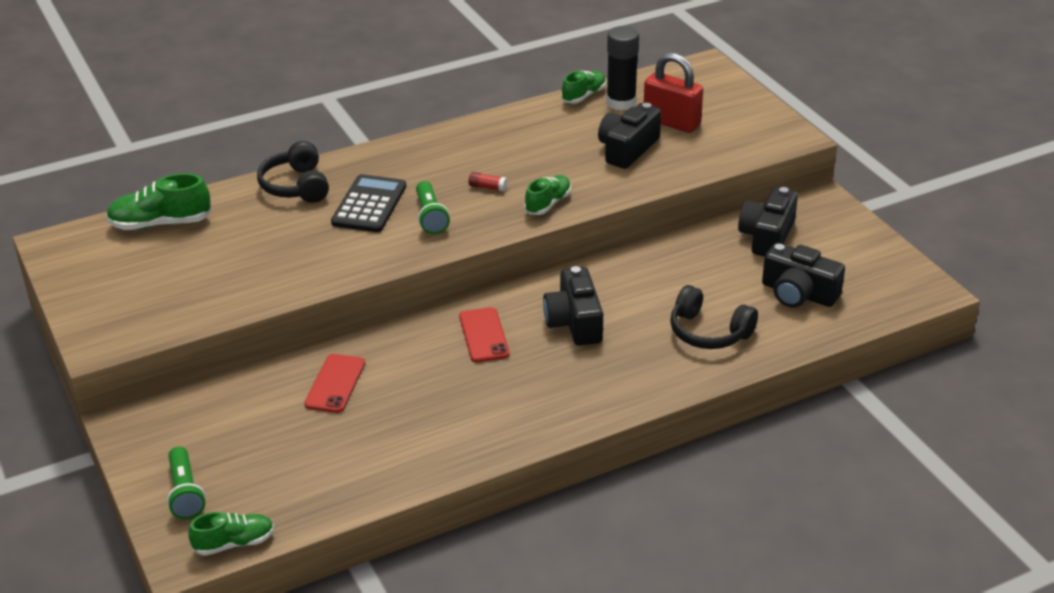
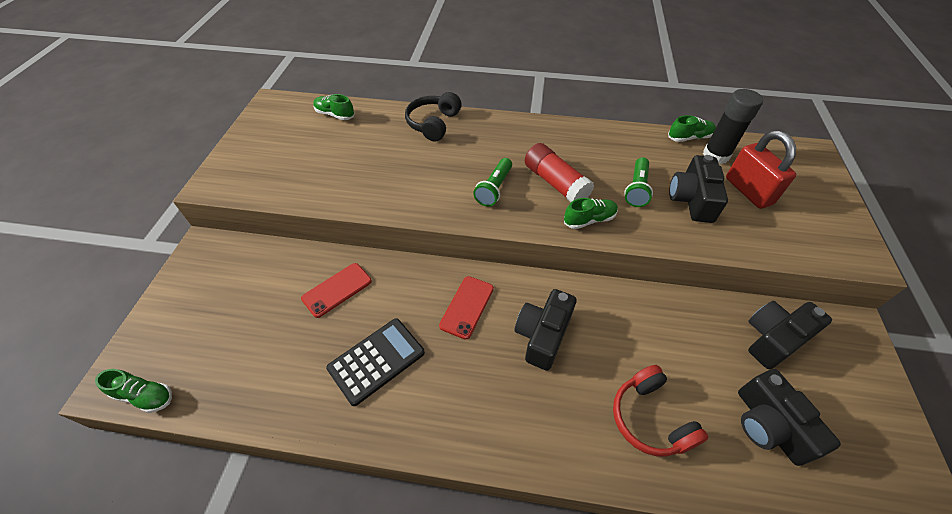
camera: 35 degrees right, 15 degrees up
green shoe [106,173,211,230] -> green shoe [313,94,355,120], size x0.66
green flashlight [167,446,206,519] -> green flashlight moved to [624,157,653,207]
black calculator [331,174,406,232] -> black calculator moved to [326,318,425,406]
red glue stick [469,172,507,192] -> red glue stick [525,143,594,202], size x2.33
black camera [598,103,661,169] -> black camera turned 60 degrees counterclockwise [669,155,728,223]
black headphones [670,285,758,349] -> red headphones [613,365,708,456]

